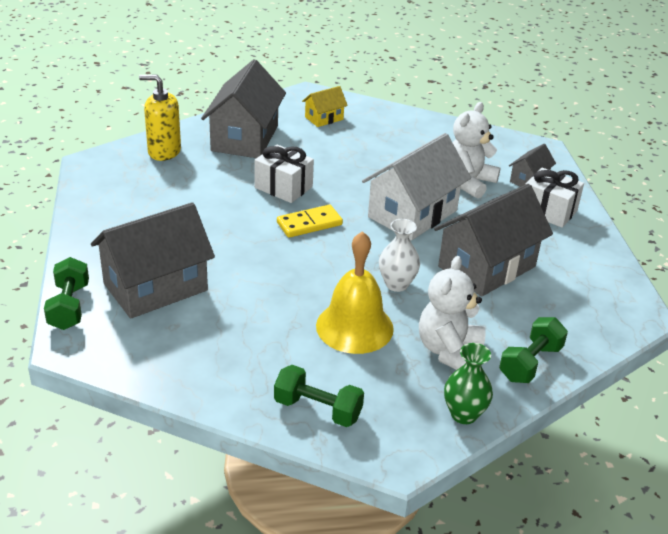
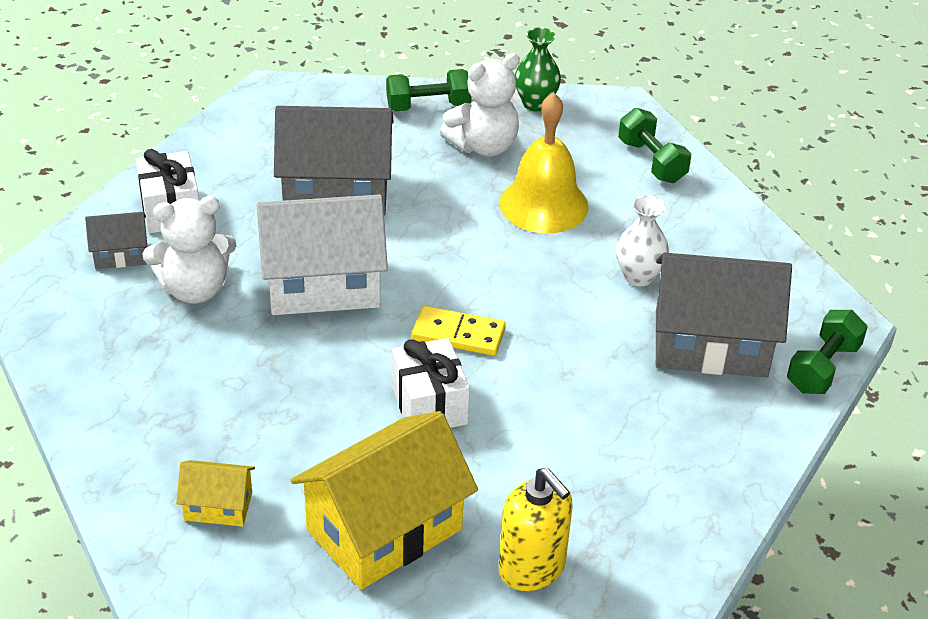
camera: 140 degrees left, 5 degrees up
grey house [201,59,286,158] -> yellow house [291,411,478,590]
white vase [379,219,420,292] -> white vase moved to [616,195,669,287]

